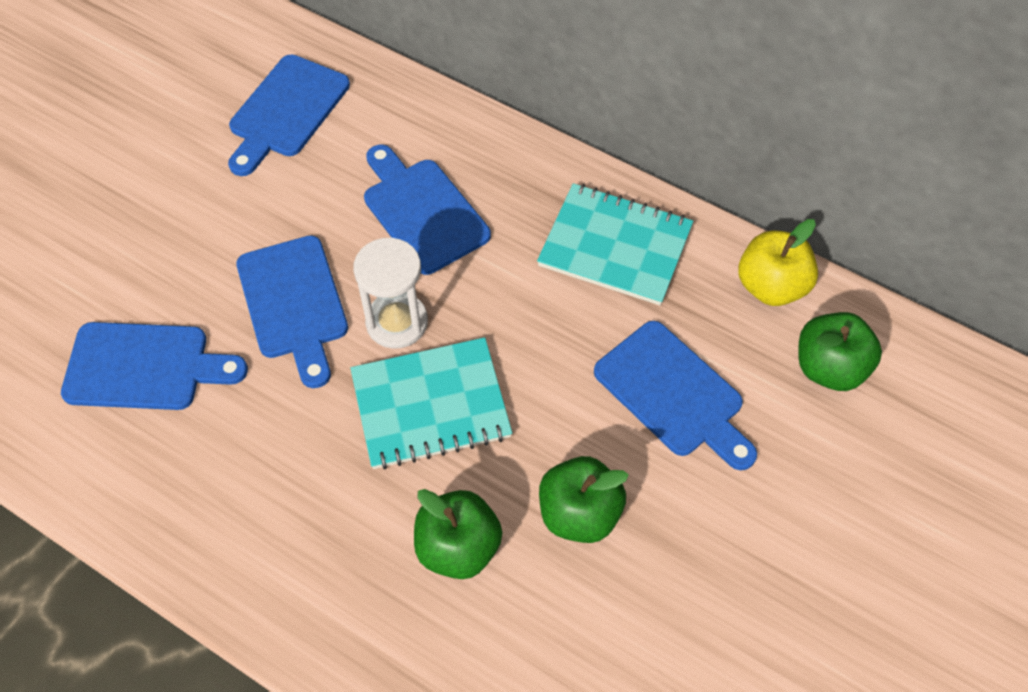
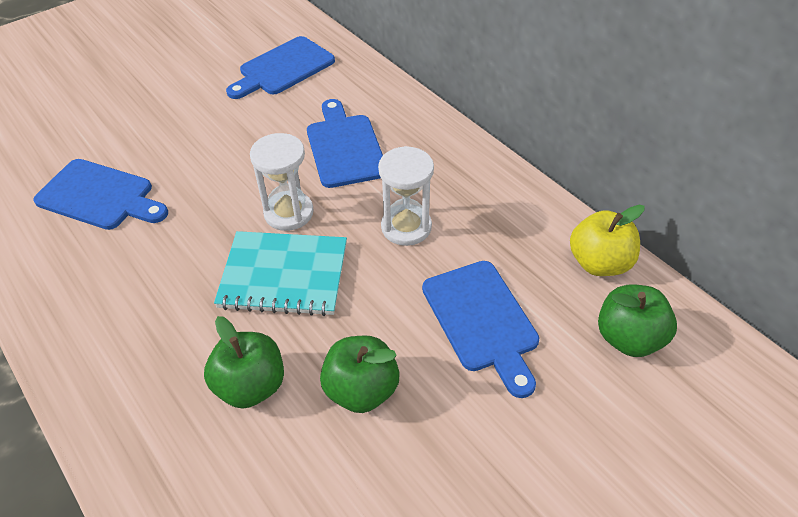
camera: 20 degrees right, 10 degrees down
blue cutting board [236,235,348,388] -> none
turquoise notebook [537,183,693,305] -> none
none -> white hourglass [378,146,434,246]

